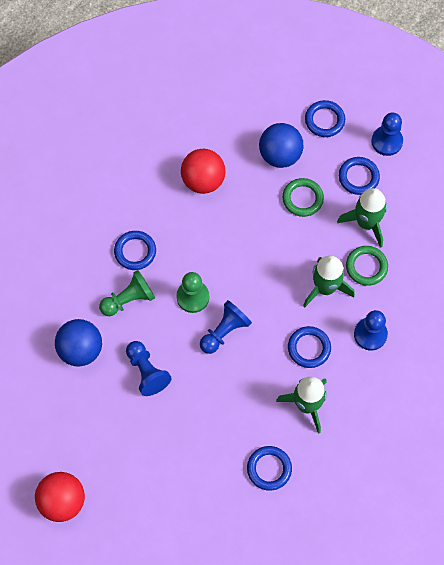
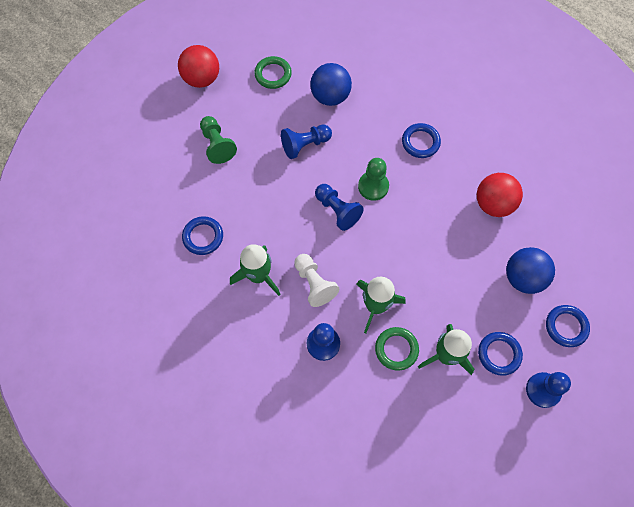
camera: 95 degrees right, 0 degrees up
green pawn [99,270,155,316] -> green pawn moved to [200,116,237,164]
green ring [282,178,324,217] -> green ring moved to [254,56,292,89]
blue ring [288,326,331,368] -> white pawn [294,254,340,307]

